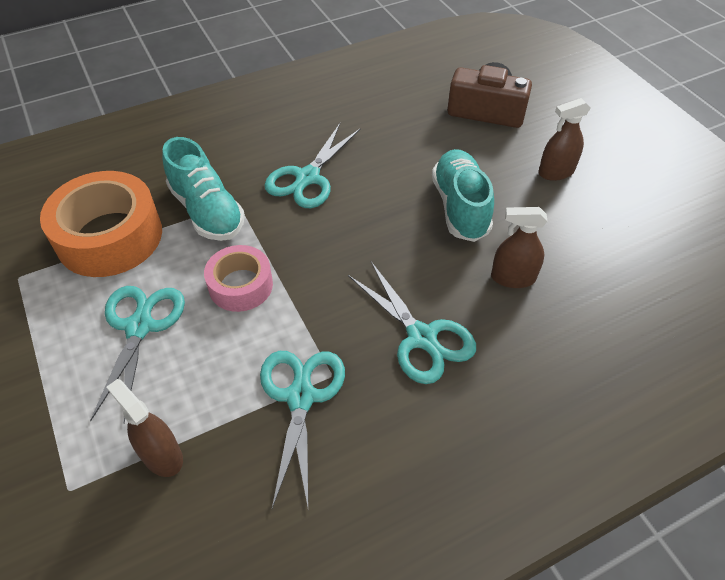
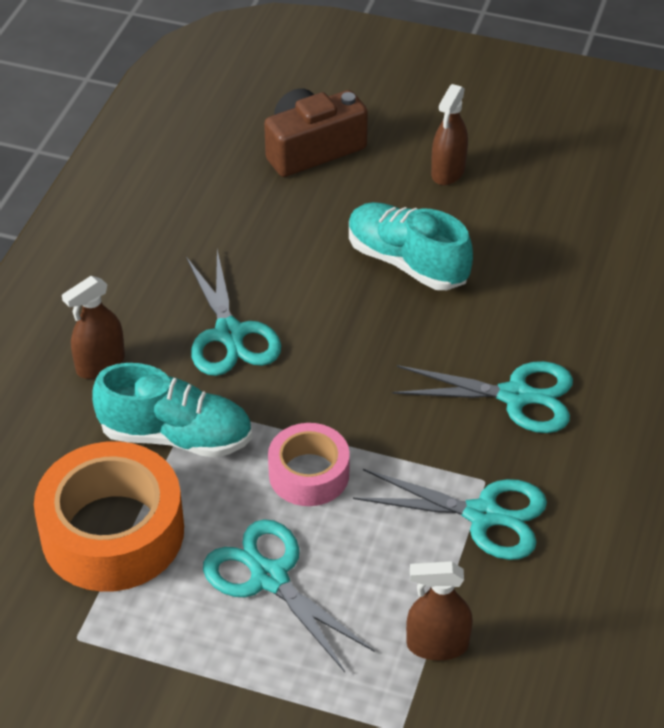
camera: 45 degrees left, 5 degrees down
turquoise scissors [260,351,345,508] -> turquoise scissors turned 150 degrees clockwise [353,469,547,560]
brown spray bottle [491,207,548,288] -> brown spray bottle moved to [62,276,125,379]

